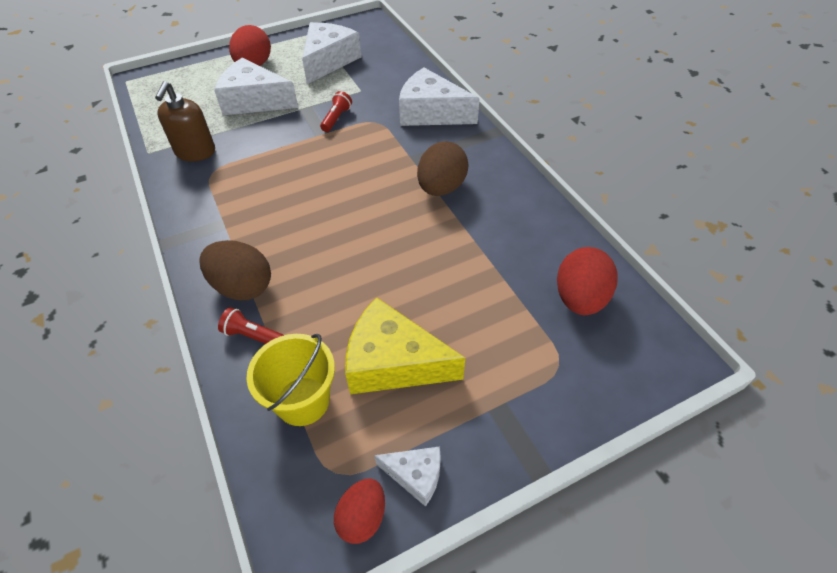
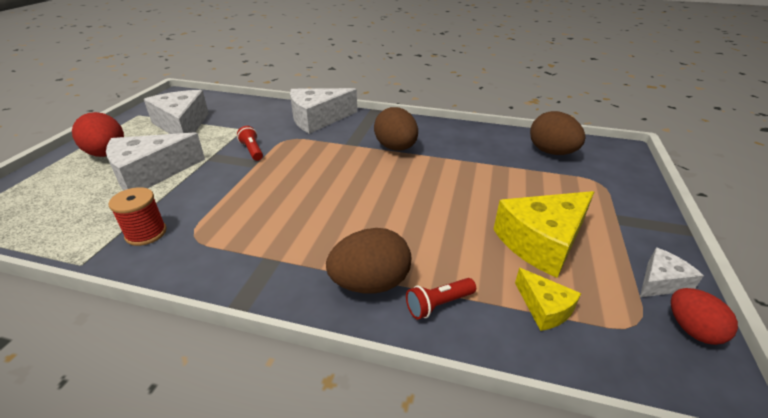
camera: 50 degrees left, 15 degrees down
brown soap dispenser [155,81,215,161] -> red spool [109,187,167,246]
yellow bucket [247,334,335,426] -> yellow cheese [515,268,581,331]
red egg [557,247,618,315] -> brown egg [530,111,585,155]

